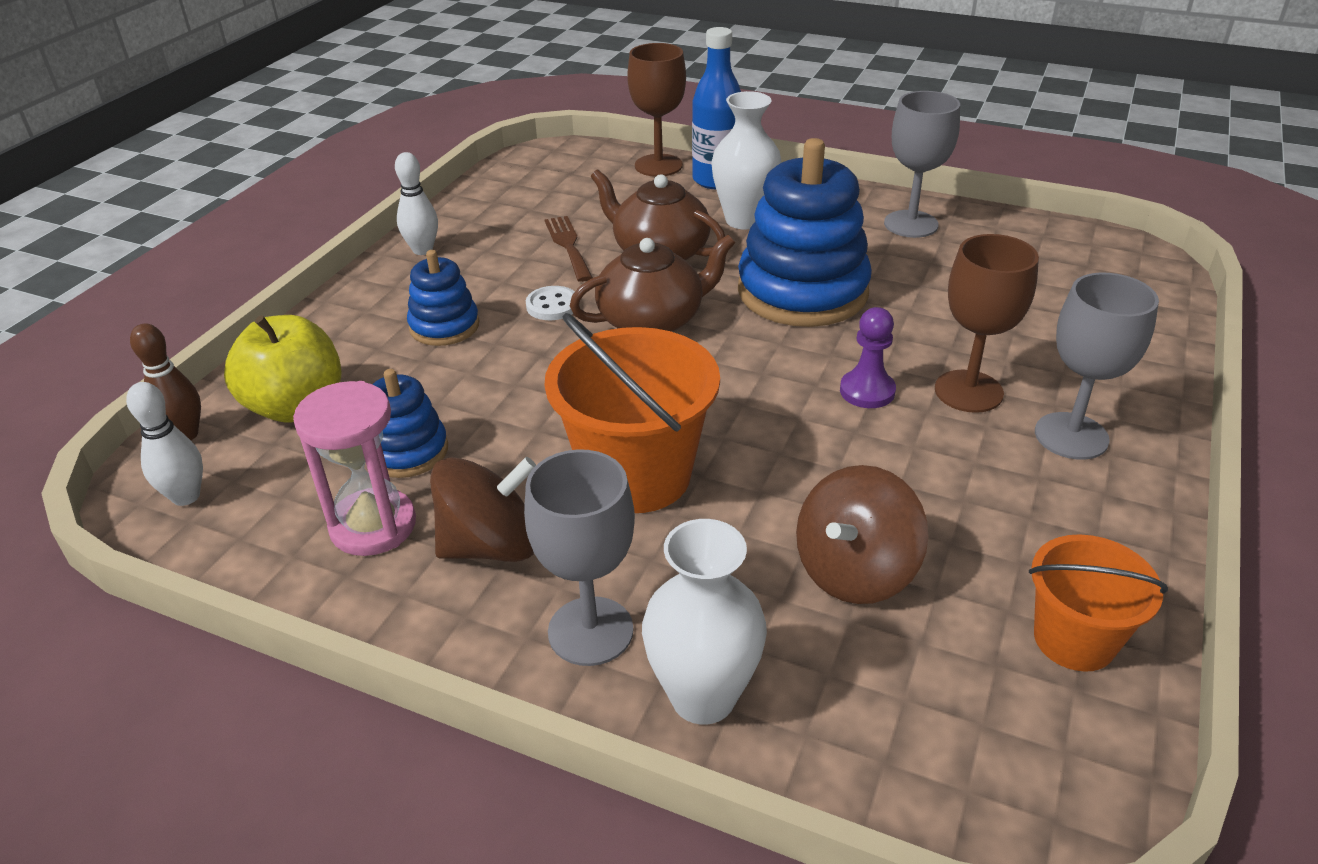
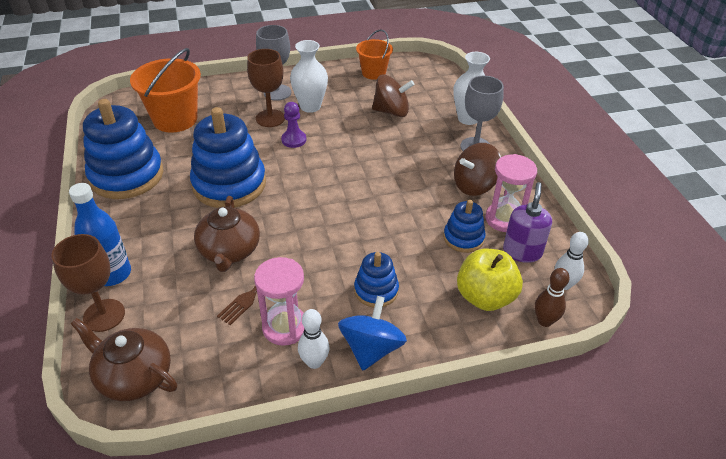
camera: 130 degrees left, 5 degrees up
brown spinning top [430,457,536,562] -> brown spinning top turned 60 degrees counterclockwise [454,143,501,196]
white button [526,286,575,320] -> none
orange bucket [545,313,720,513] -> orange bucket moved to [130,48,201,133]
brown teapot [570,235,735,332] -> brown teapot moved to [71,318,177,401]
white vase [712,91,782,229] -> white vase moved to [290,40,328,113]
grey goblet [884,91,960,238] -> blue stacking toy [83,99,163,199]
none -> pink hourglass [254,257,305,346]
none -> blue spinning top [338,296,407,370]
none -> purple soap dispenser [503,182,552,263]

